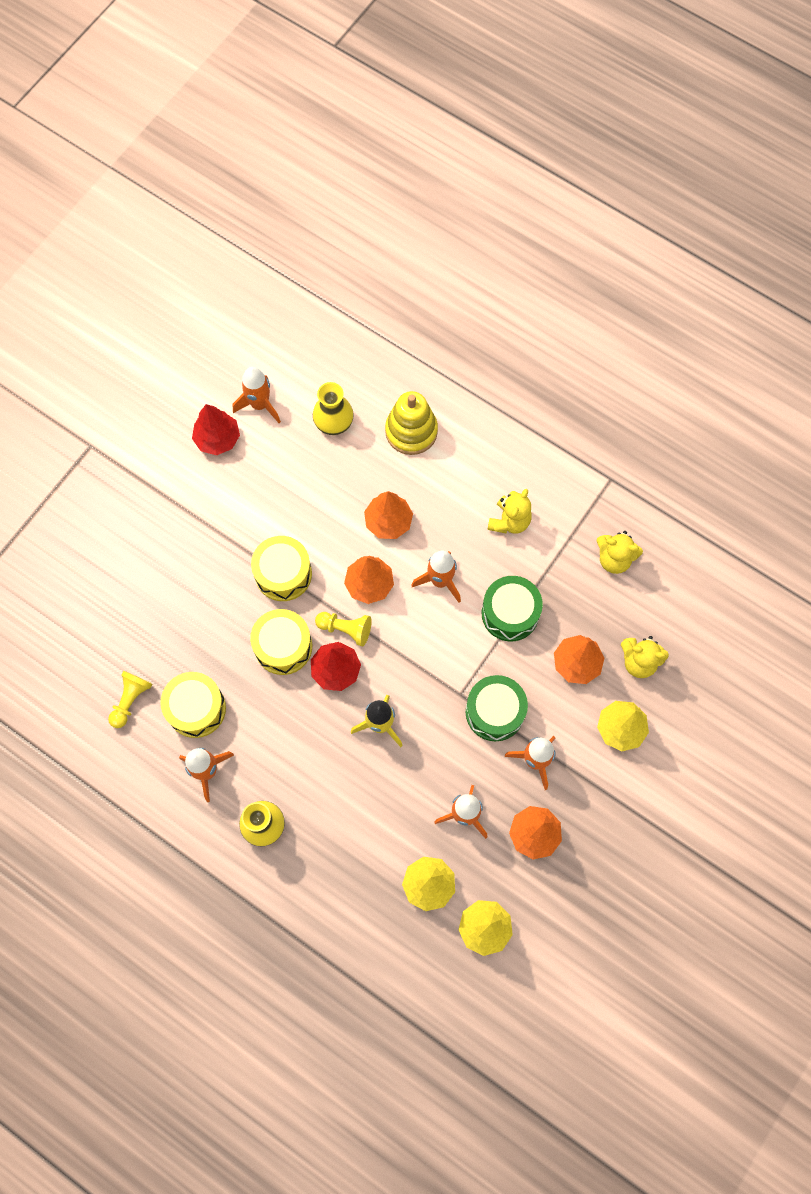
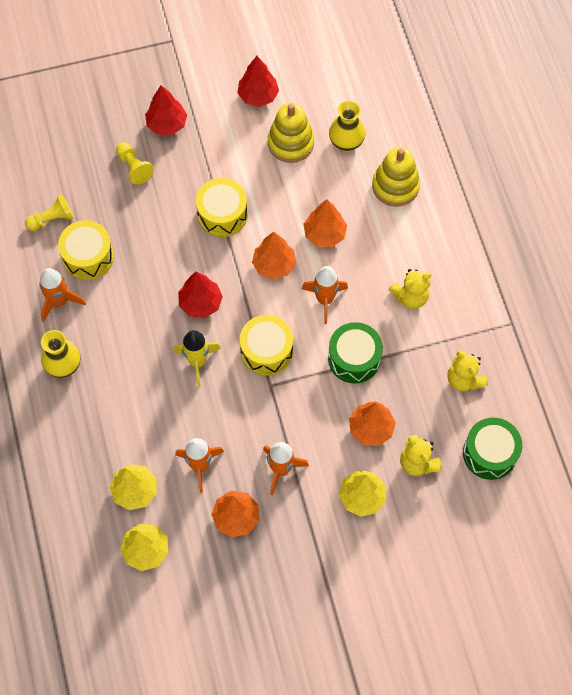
camera: 40 degrees right, 5 degrees down
orange rocket [233,367,281,423] -> none
yellow drum [250,609,312,675] -> yellow drum moved to [240,315,293,376]
yellow pawn [315,612,372,646] -> yellow pawn moved to [116,142,154,185]
green drum [466,675,528,741] -> green drum moved to [463,418,522,480]
none -> red tree [145,85,187,135]
none -> yellow stacking toy [268,103,314,163]

